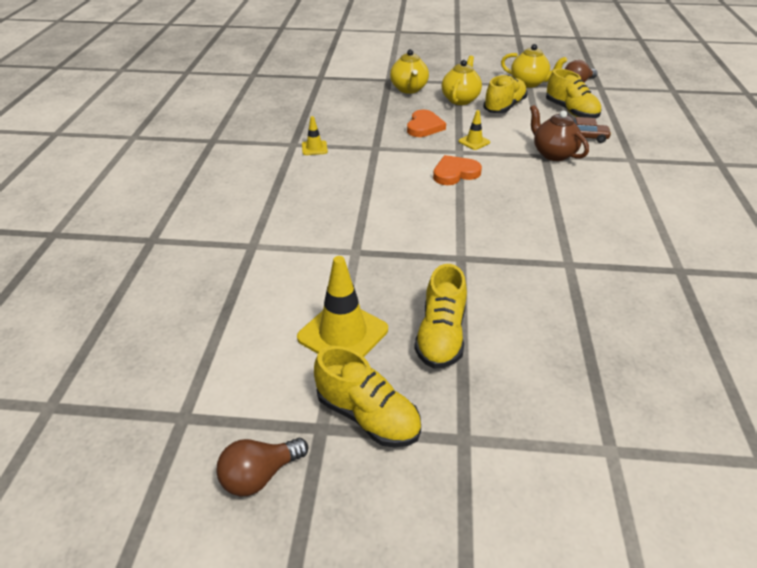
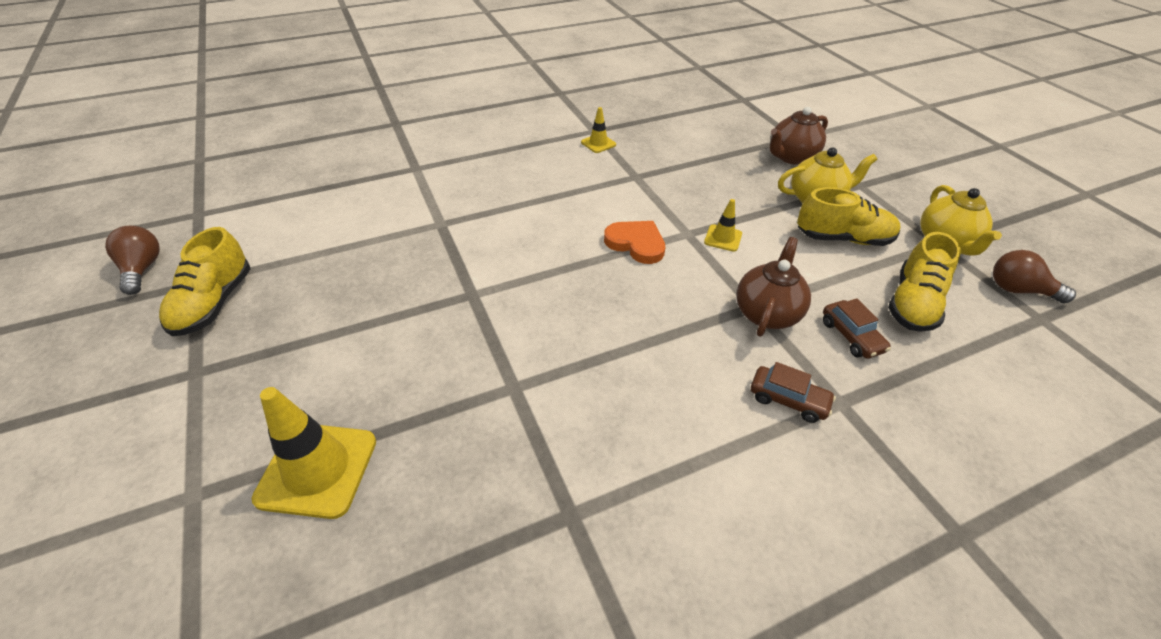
camera: 60 degrees right, 5 degrees up
brown light bulb [217,438,308,496] -> brown light bulb turned 45 degrees clockwise [105,226,160,295]
yellow traffic cone [297,256,388,357] -> yellow traffic cone moved to [252,387,376,519]
yellow teapot [390,49,429,94] -> brown teapot [770,107,828,165]
orange heart [407,110,446,137] -> none
yellow shoe [414,264,467,369] -> none
none -> brown car [751,362,836,423]

